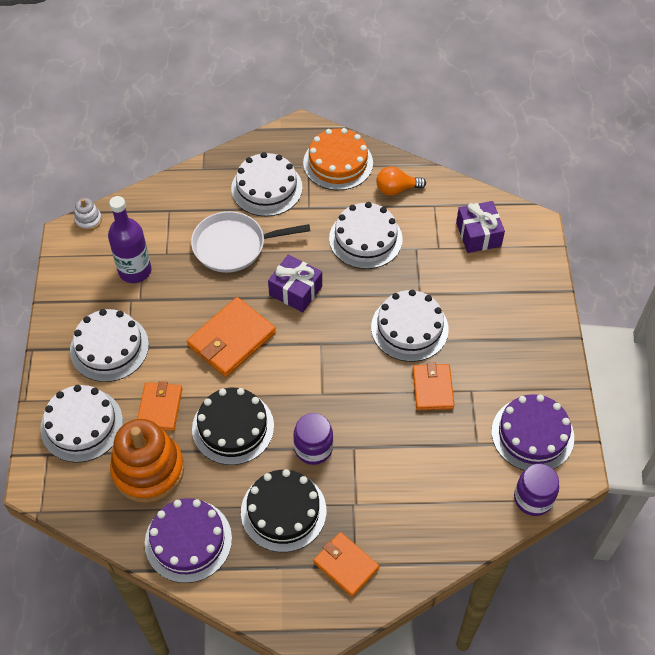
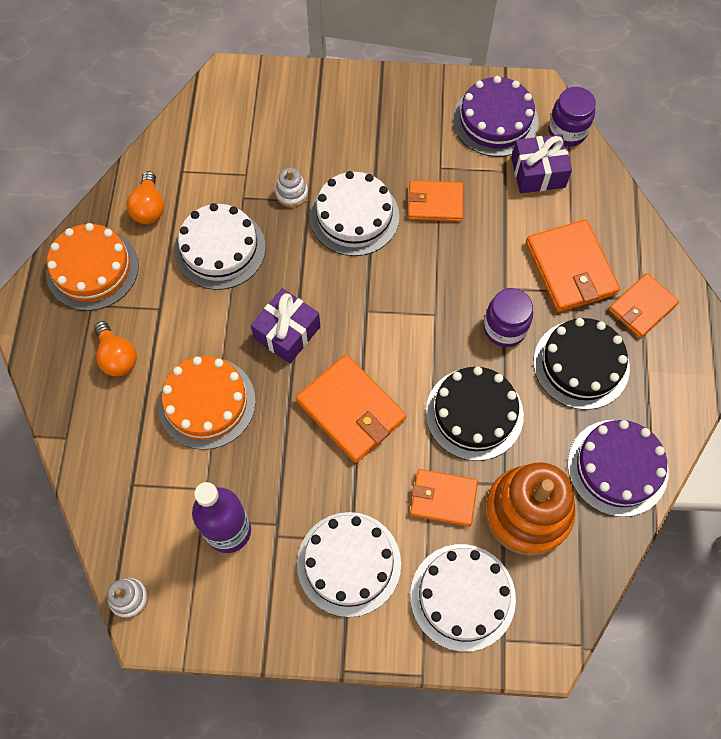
camera: 85 degrees left, 10 degrees up
white pan [191,211,310,273] -> orange cake [158,356,256,450]
white cake [231,152,303,216] -> orange light bulb [94,321,137,377]
purple gift [456,201,505,253] -> purple gift moved to [511,134,572,193]
none -> white stacking toy [275,168,308,208]
none -> orange wallet [526,220,620,312]

